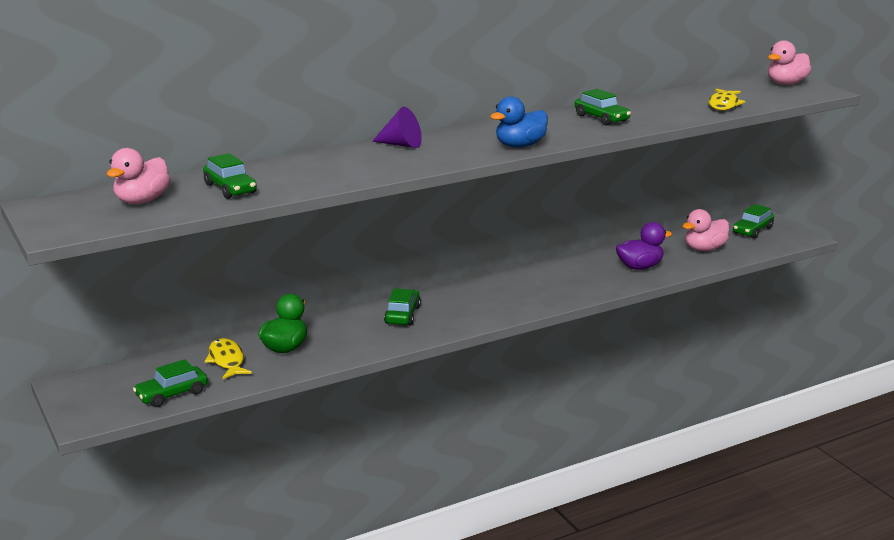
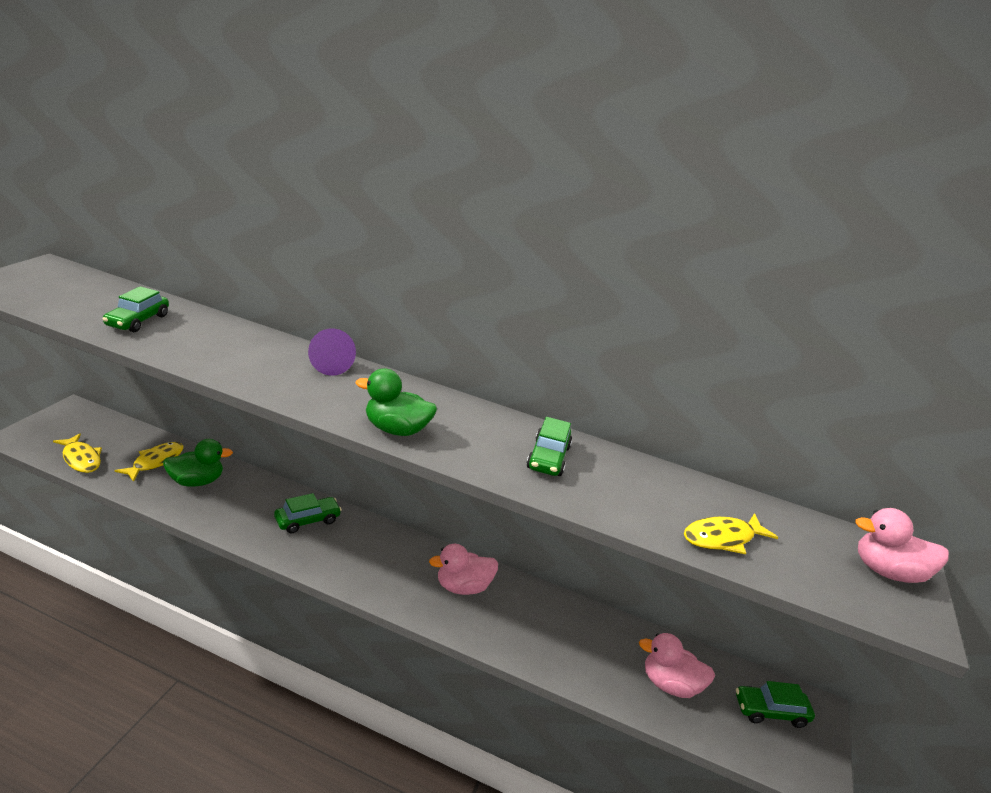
camera: 45 degrees right, 5 degrees up
pink duck [107,148,170,204] -> pink duck moved to [429,544,498,595]
green car [133,359,208,407] -> yellow fish [53,433,102,473]
blue duck [490,96,548,147] -> green duck [356,368,437,436]
purple duck [616,222,672,270] -> none

